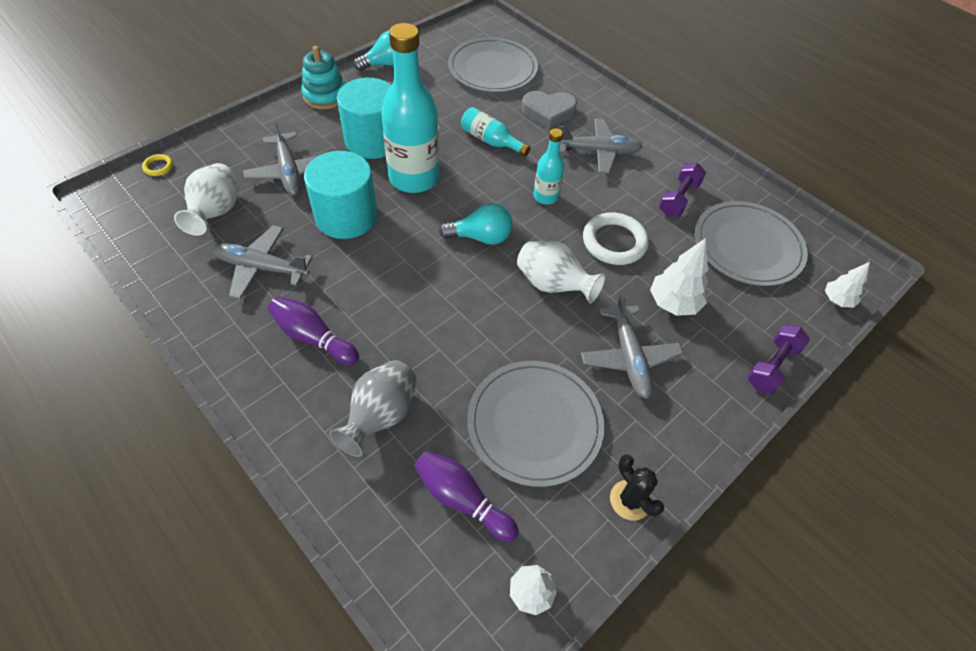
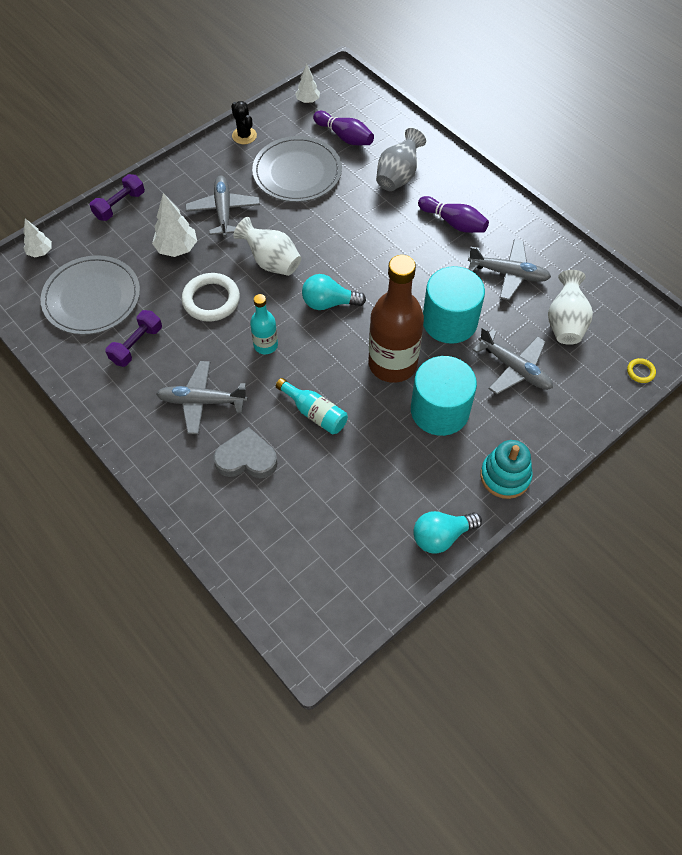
camera: 175 degrees left, 5 degrees up
grey plane [243,118,318,196] -> grey plane turned 150 degrees clockwise [472,327,553,395]
turquoise bottle [381,23,439,193] -> brown bottle [369,255,424,383]
grey plate [448,37,538,92] -> none

